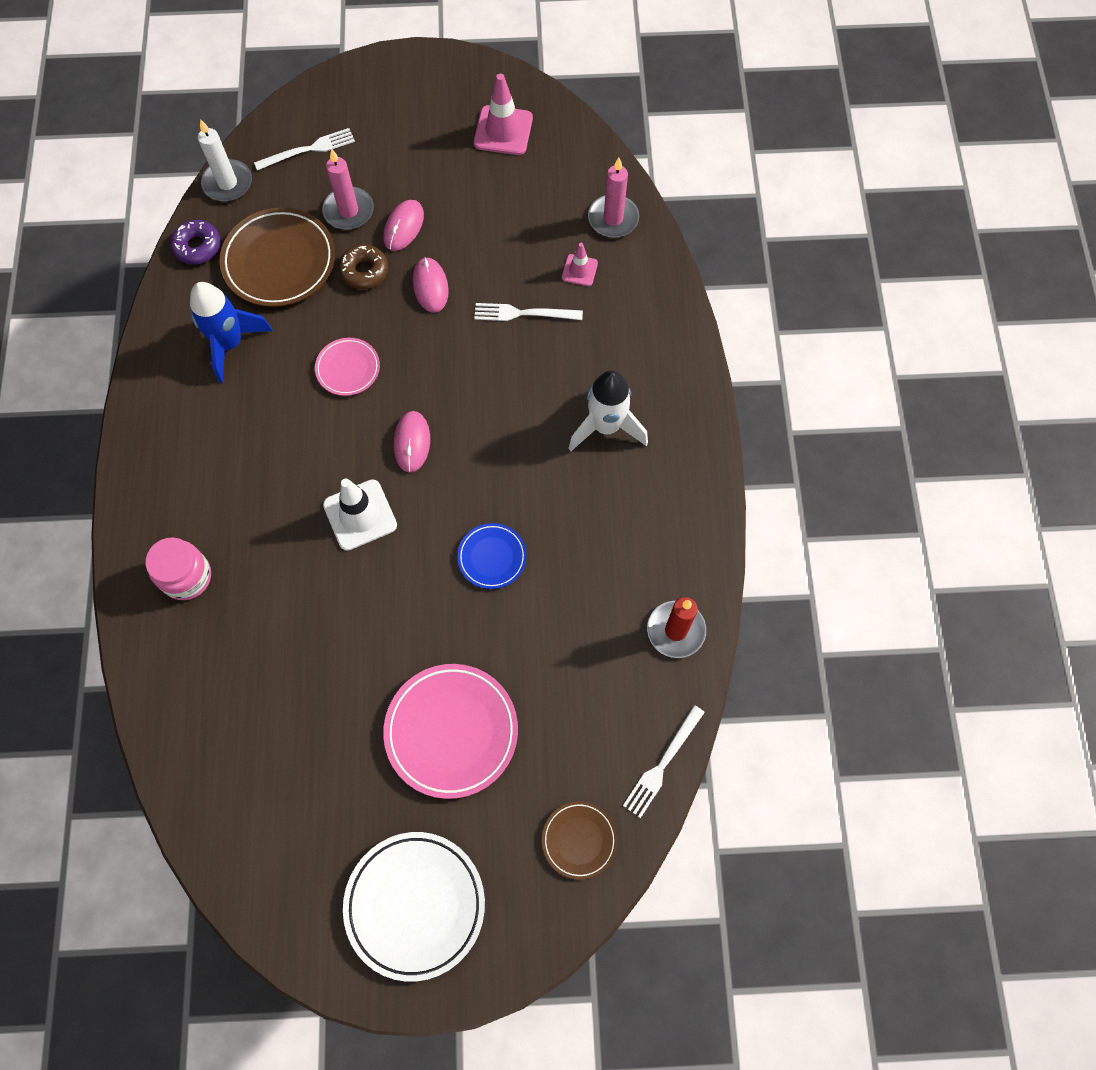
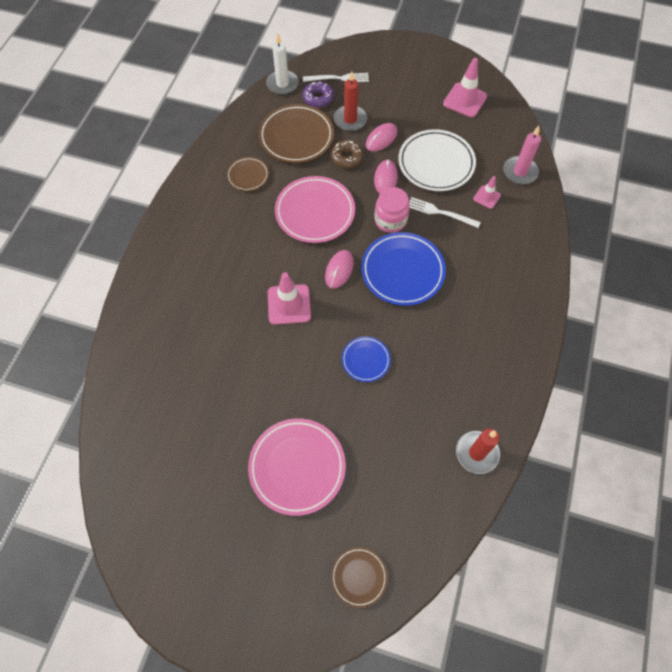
camera: 20 degrees right, 5 degrees down
pink jar [146,537,211,600] -> pink jar moved to [375,187,410,233]
purple donut [170,220,221,264] -> purple donut moved to [303,81,334,108]
blue rocket [190,282,273,383] -> brown plate [226,157,269,191]
pink plate [315,338,380,396] -> pink plate [275,176,355,243], size x1.83
pink candle [322,149,374,230] -> red candle [334,71,367,131]
white traffic cone [323,478,397,551] -> pink traffic cone [268,272,311,325]
white plate [343,832,485,982] -> white plate moved to [398,129,476,191]
white rocket [568,370,648,451] -> none
white fork [623,705,705,818] -> none
none -> blue plate [361,232,446,306]

